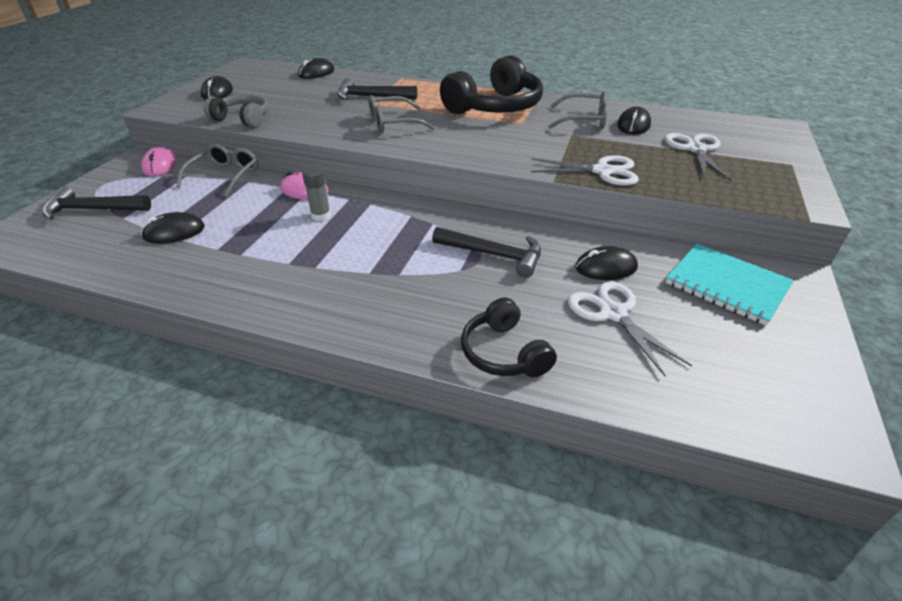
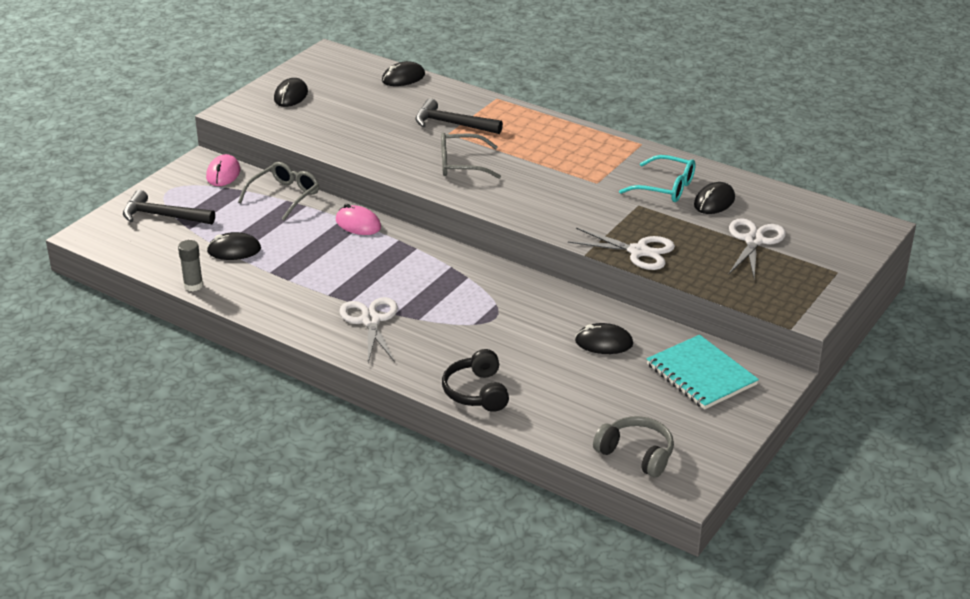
camera: 15 degrees right, 5 degrees down
grey headphones [203,94,268,127] -> grey headphones moved to [593,416,674,477]
grey glue stick [302,166,331,221] -> grey glue stick moved to [178,240,203,291]
black hammer [432,227,541,278] -> none
black headphones [440,55,543,114] -> none
grey glasses [548,91,608,129] -> turquoise glasses [619,155,696,202]
white scissors [568,281,692,377] -> white scissors moved to [339,297,398,363]

